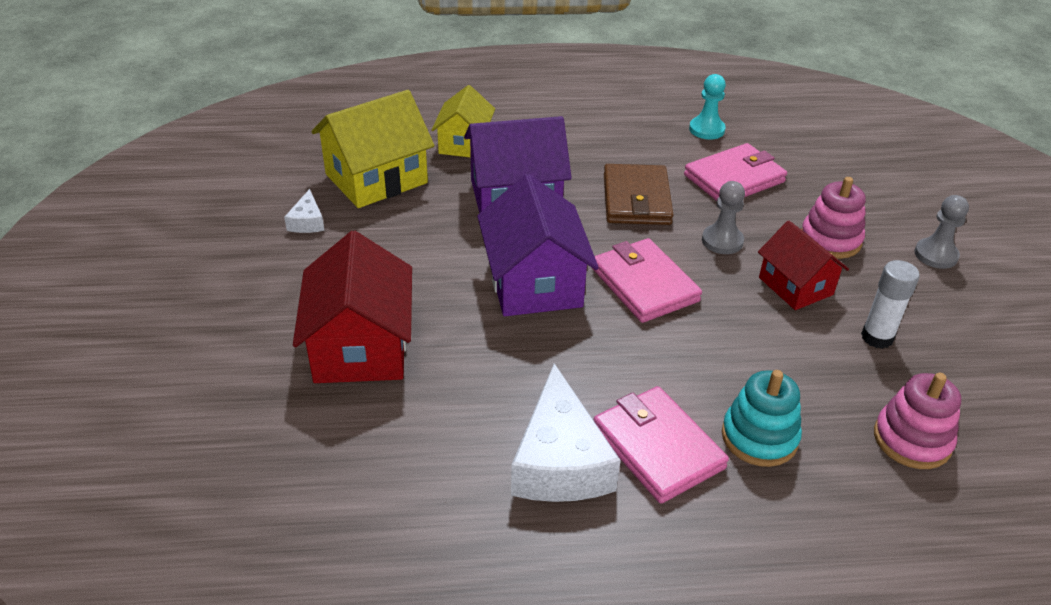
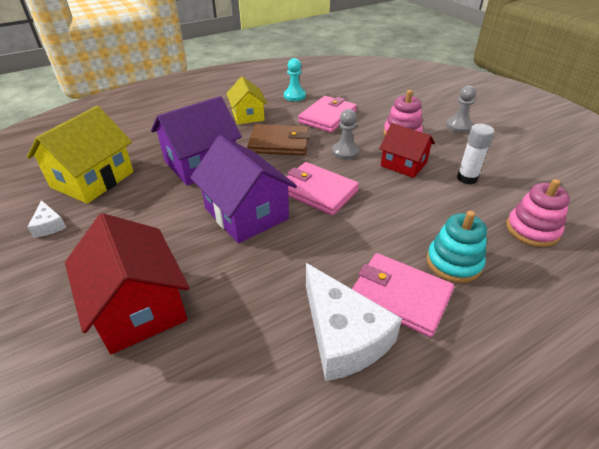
camera: 25 degrees left, 0 degrees up
yellow house [431,85,495,158] -> yellow house moved to [226,76,267,124]
brown wallet [604,164,673,225] -> brown wallet turned 60 degrees counterclockwise [247,124,310,155]

